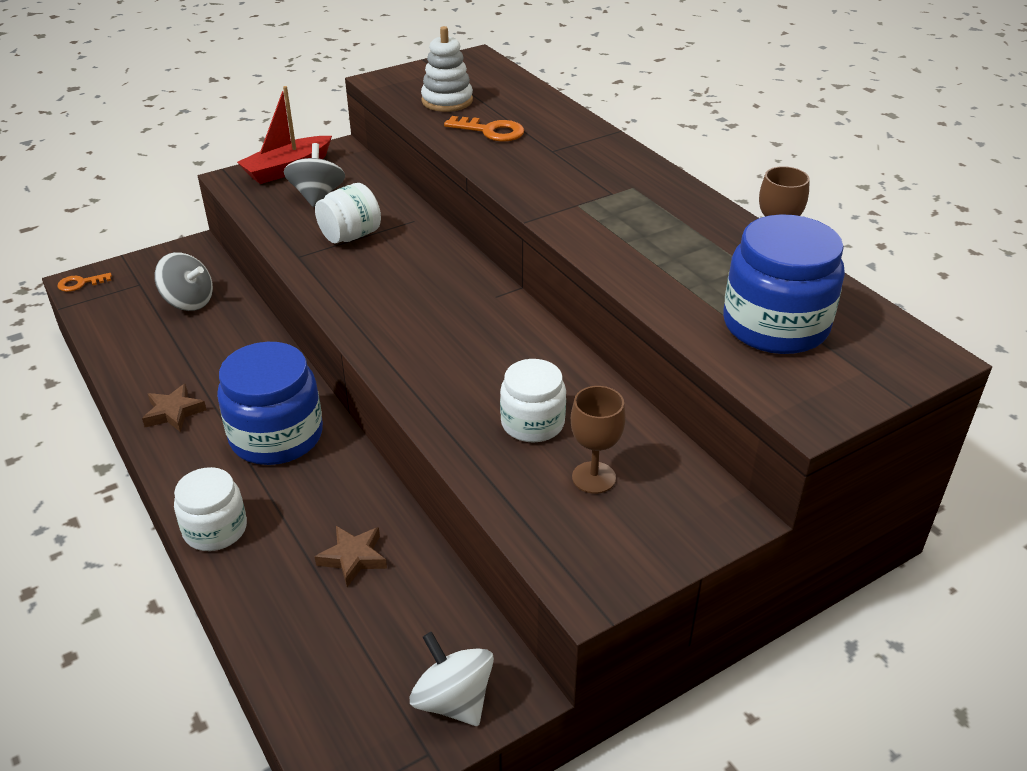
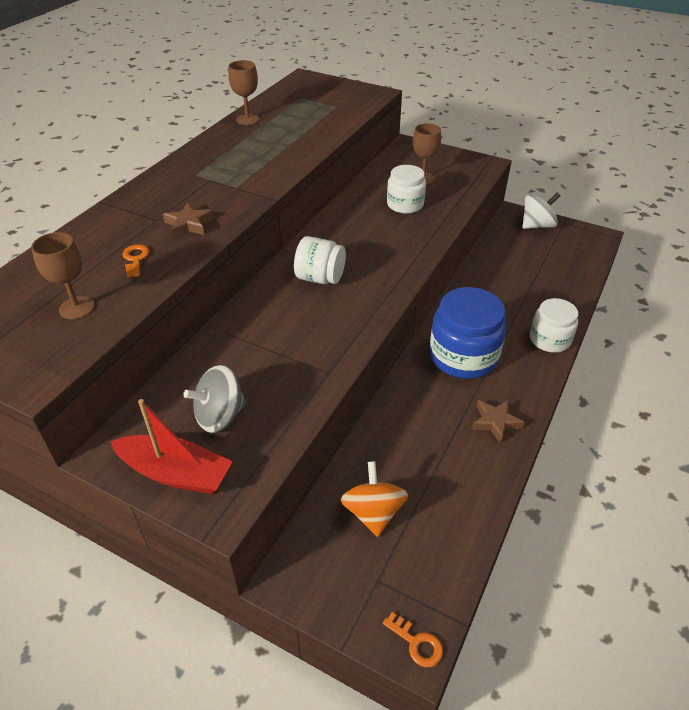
camera: 120 degrees left, 5 degrees up
grey spinning top [154,252,213,311] -> orange spinning top [341,461,408,537]
brown star [314,526,387,587] -> brown star moved to [163,203,214,238]
white jar [315,183,381,244] -> white jar moved to [294,236,346,284]
white spinning top [410,632,494,726] -> white spinning top turned 135 degrees counterclockwise [522,193,560,229]
white stacking toy [421,26,473,112] -> brown goblet [31,232,95,319]
orange key [444,116,524,142] -> orange key [123,244,149,277], size x0.65
blue jar [723,214,845,354] -> none

